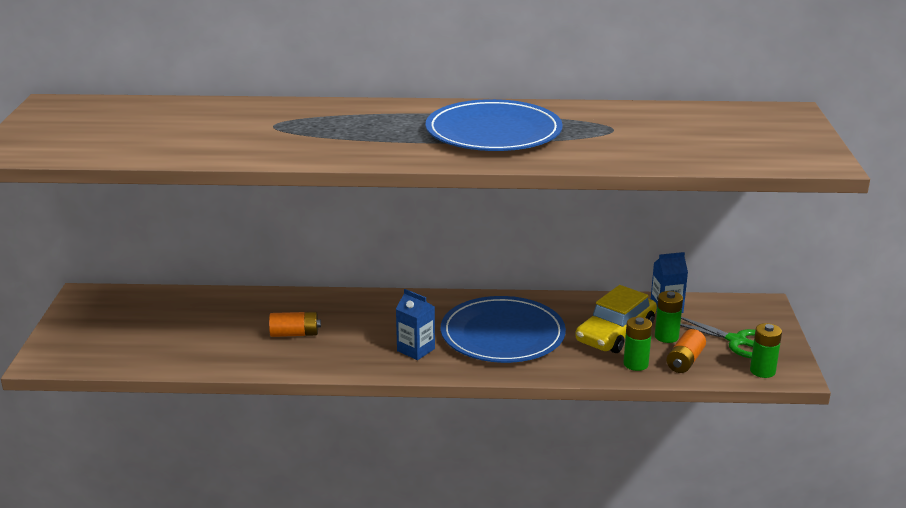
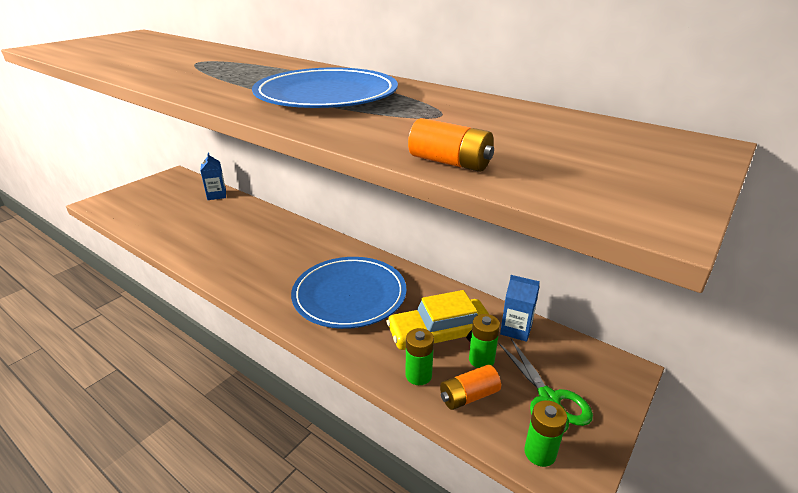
camera: 35 degrees right, 5 degrees up
orange battery [269,312,321,337] -> orange battery moved to [408,118,494,172]
blue carton [396,289,435,360] -> blue carton moved to [200,152,226,200]

